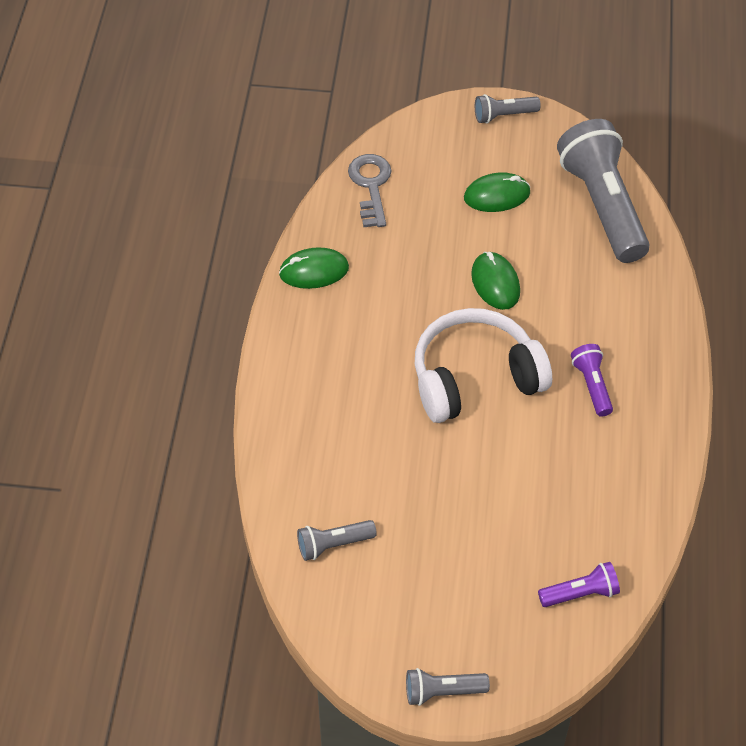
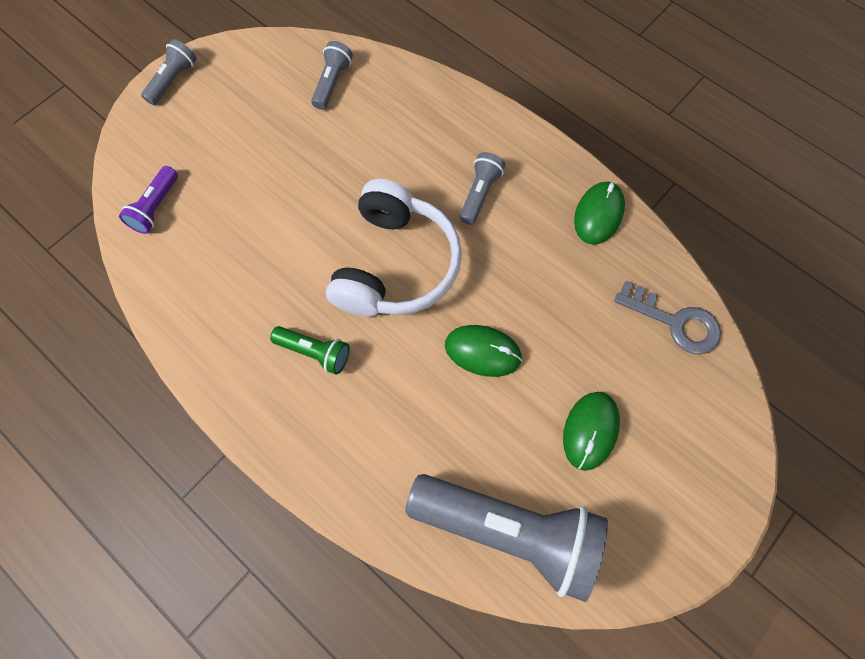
camera: 125 degrees right, 15 degrees up
grey flashlight [475,94,541,124] -> grey flashlight moved to [460,152,505,225]
purple flashlight [571,344,613,417] -> green flashlight [270,326,350,375]

